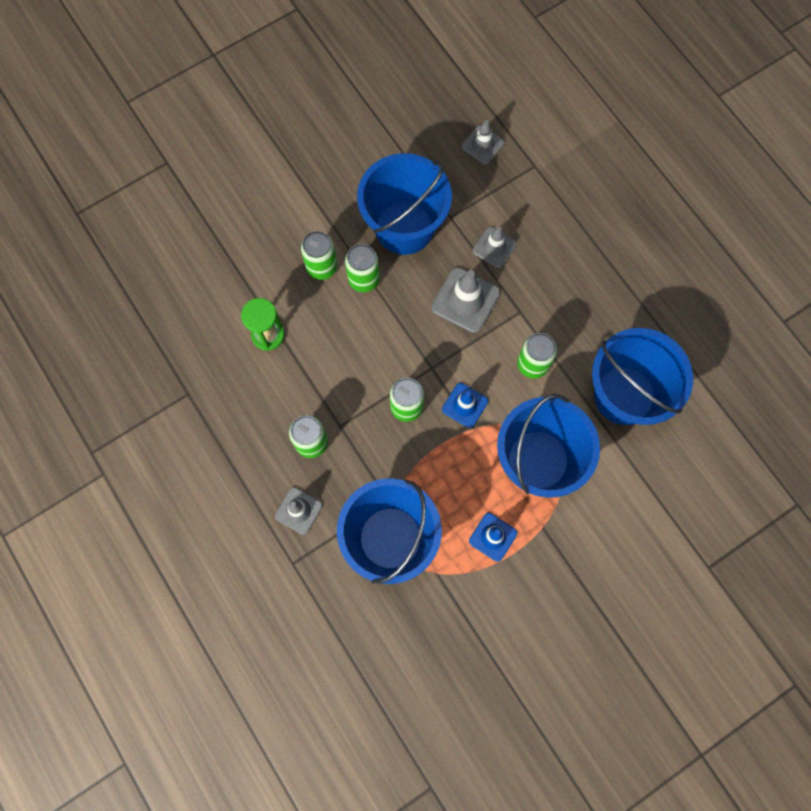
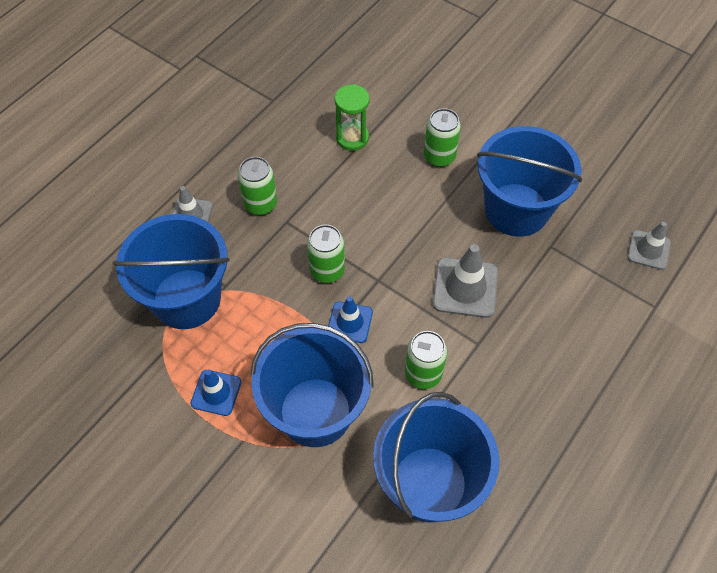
camera: 70 degrees right, 15 degrees down
green can [345,244,380,292] -> none
grey traffic cone [473,226,517,268] -> none

